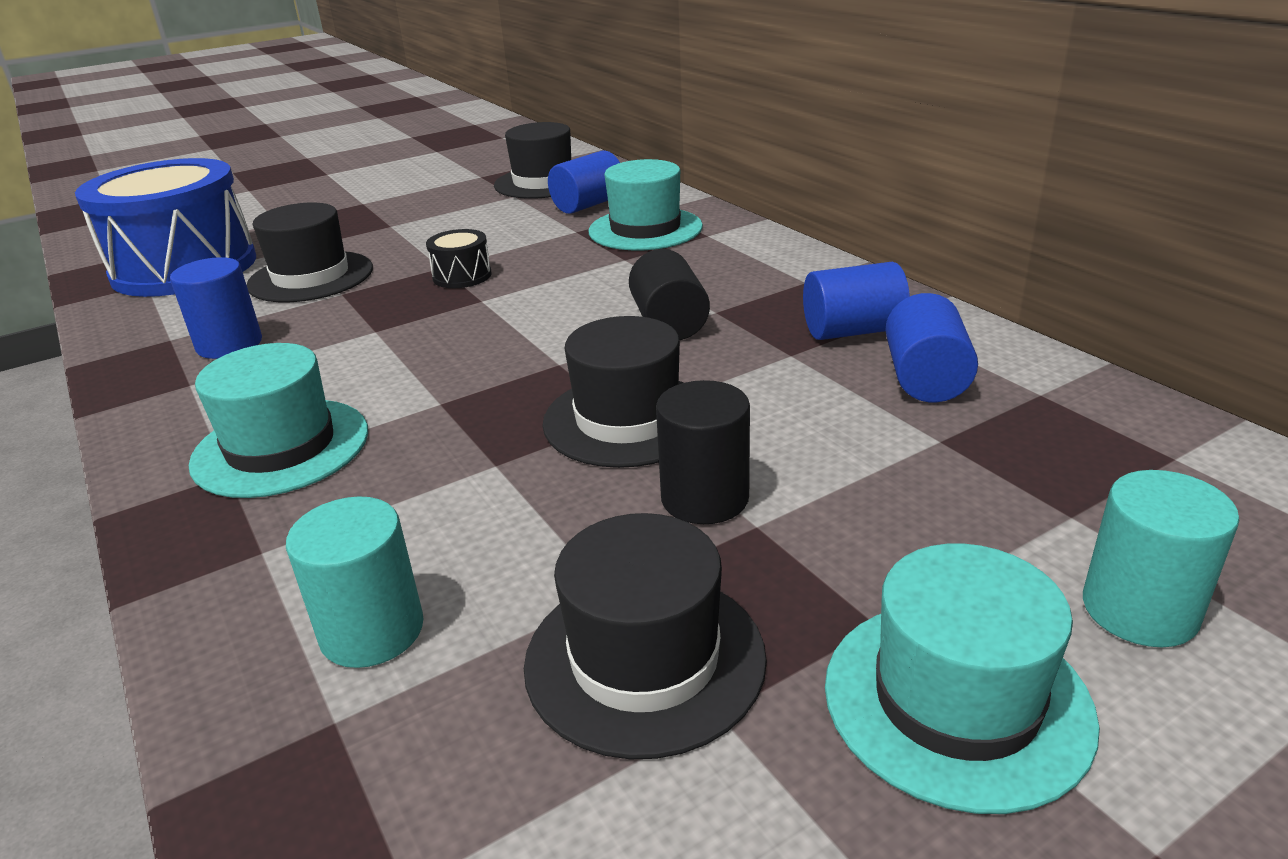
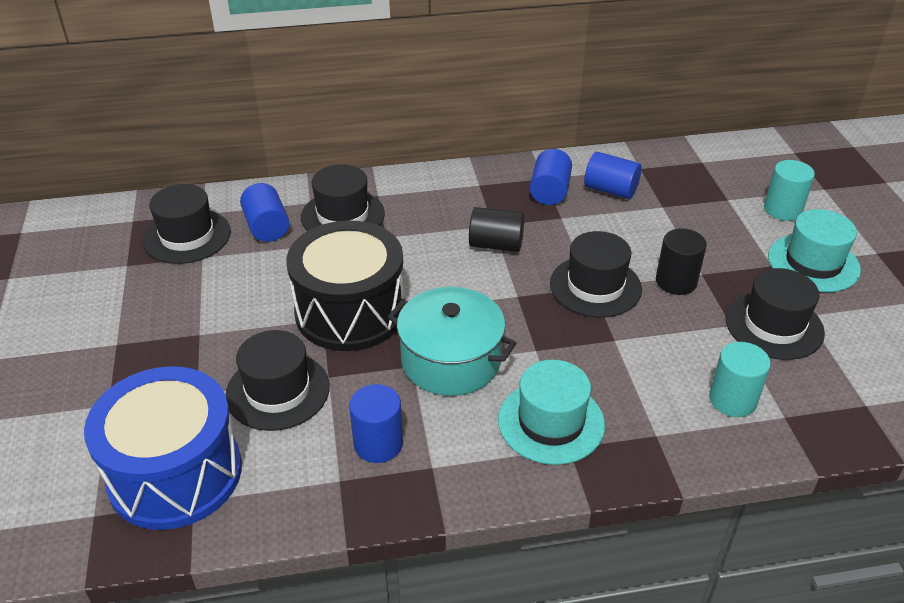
camera: 70 degrees left, 10 degrees up
black drum [426,229,492,288] -> black drum [286,220,405,351], size x2.49
turquoise hat [588,159,703,251] -> black hat [301,164,385,231]
none -> turquoise pot [388,287,516,396]

